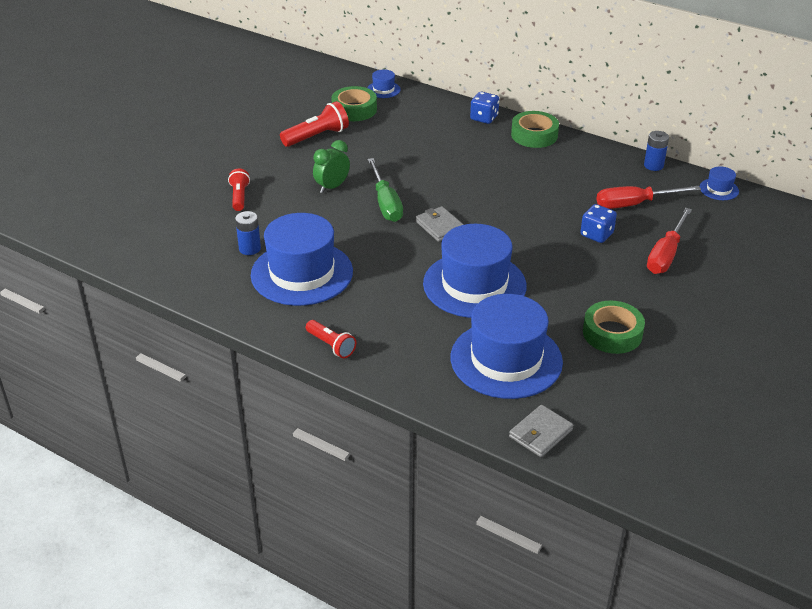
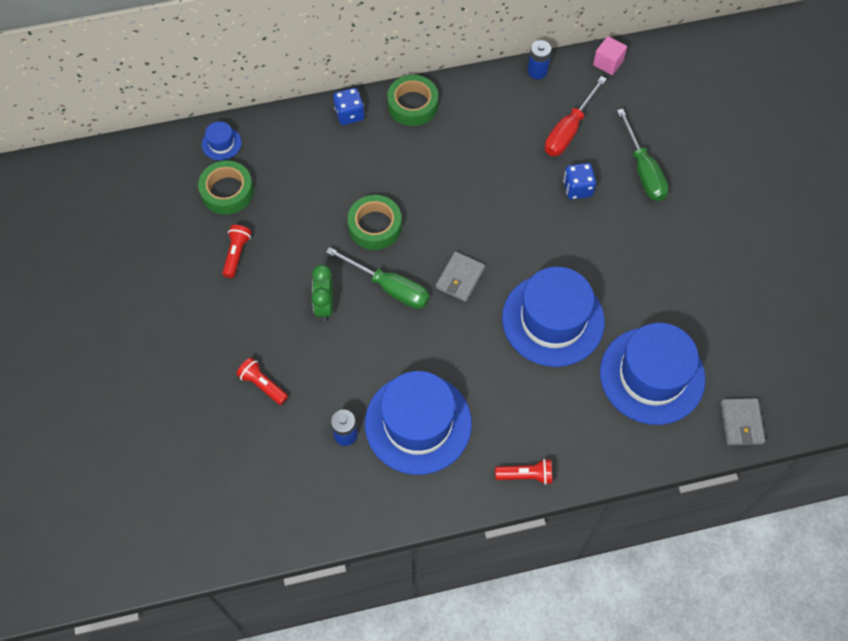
camera: 45 degrees left, 25 degrees up
red flashlight [280,101,349,147] -> red flashlight [222,225,252,278], size x0.66
grey wallet [415,206,464,242] -> grey wallet turned 75 degrees counterclockwise [436,251,485,302]
green tape [583,301,645,354] -> green tape moved to [347,195,402,250]
red screwdriver [647,208,692,274] -> green screwdriver [617,109,669,201]
blue hat [700,166,739,200] -> pink cube [593,36,627,75]

